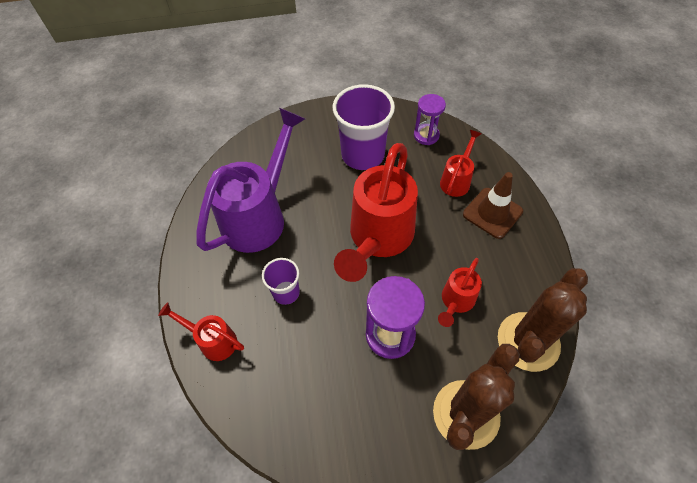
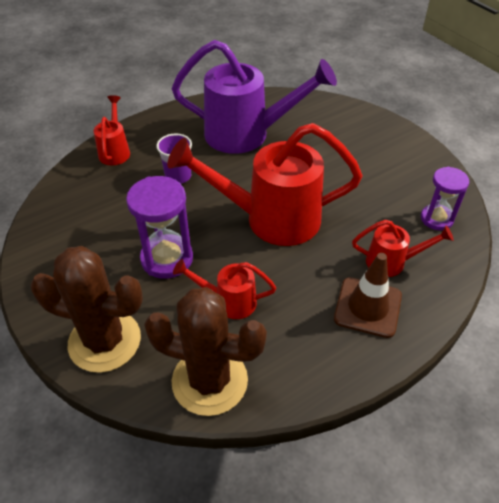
camera: 65 degrees right, 10 degrees down
purple cup [333,84,395,170] -> none

